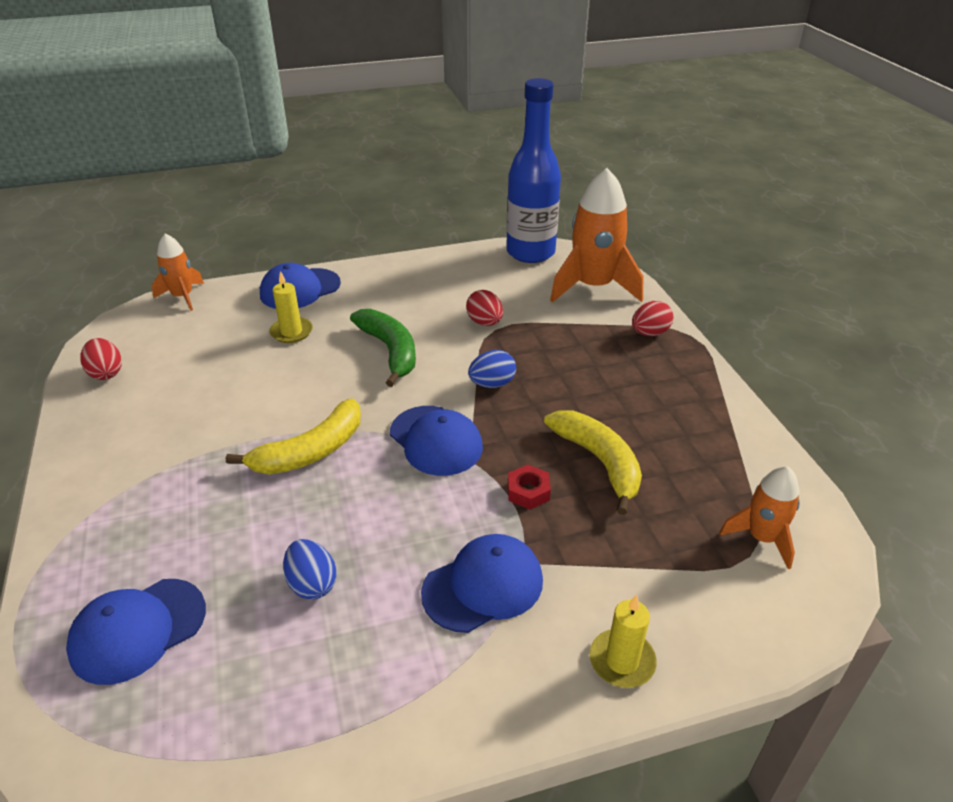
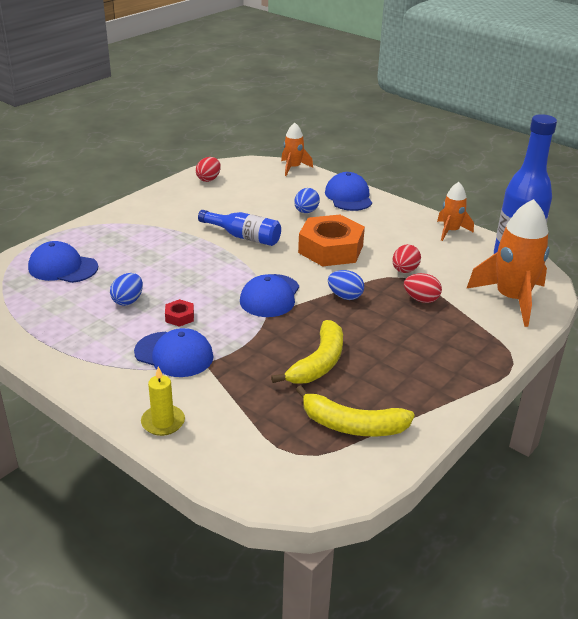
camera: 55 degrees right, 5 degrees down
yellow banana [226,398,361,474] -> yellow banana moved to [296,385,415,436]
blue cap [260,263,341,309] -> blue cap turned 60 degrees clockwise [325,172,372,211]
yellow candle [269,271,313,343] -> blue egg [294,188,320,213]
green banana [350,309,416,387] -> orange nut [298,214,365,266]
red nut [508,464,551,509] -> red nut moved to [165,299,194,327]
red egg [632,301,673,336] -> red egg moved to [404,273,442,303]
orange rocket [719,466,800,569] -> orange rocket moved to [437,182,474,241]
none -> blue bottle [198,210,281,246]

